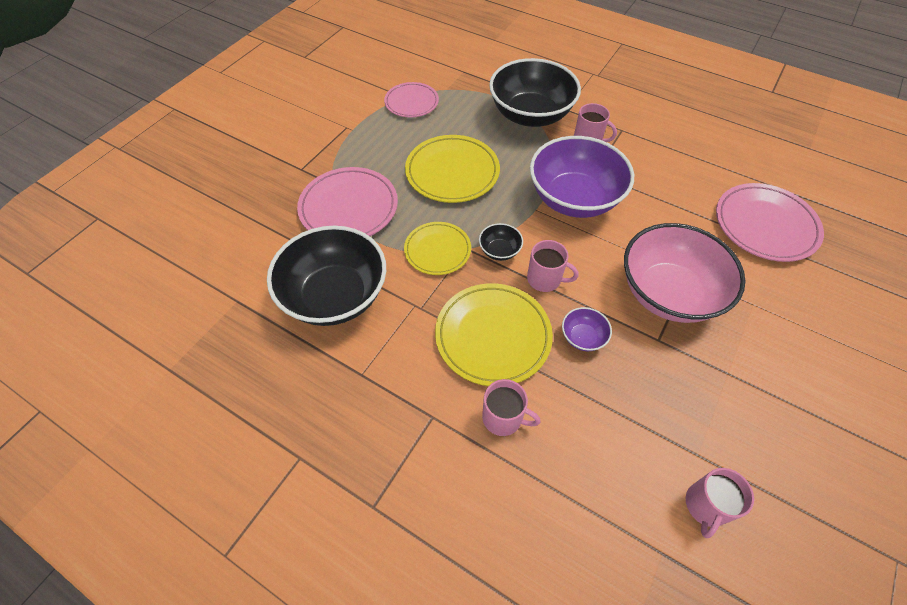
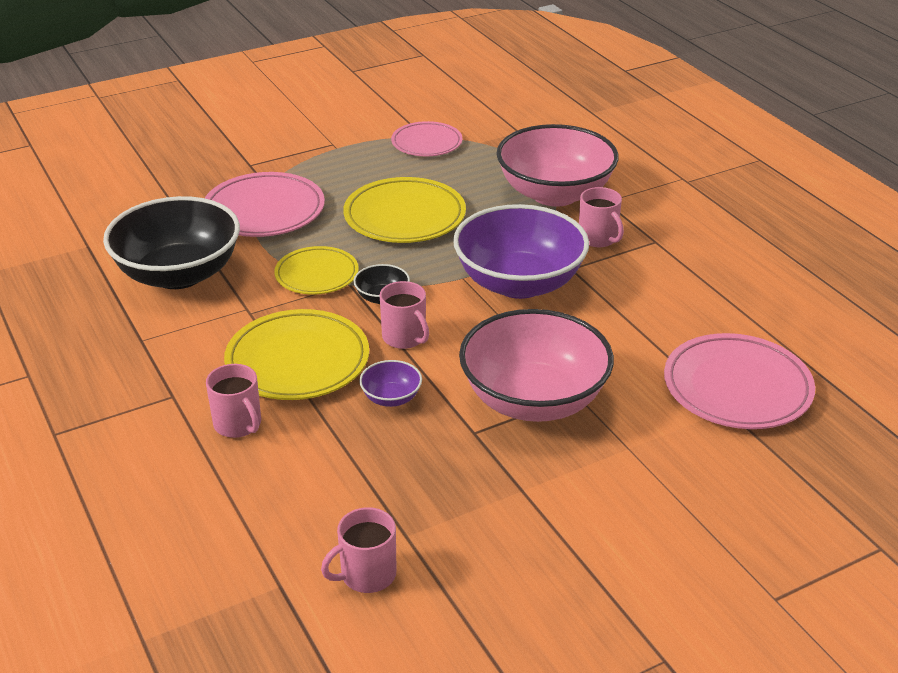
camera: 30 degrees right, 20 degrees down
black bowl [489,58,581,127] -> pink bowl [497,124,619,207]

